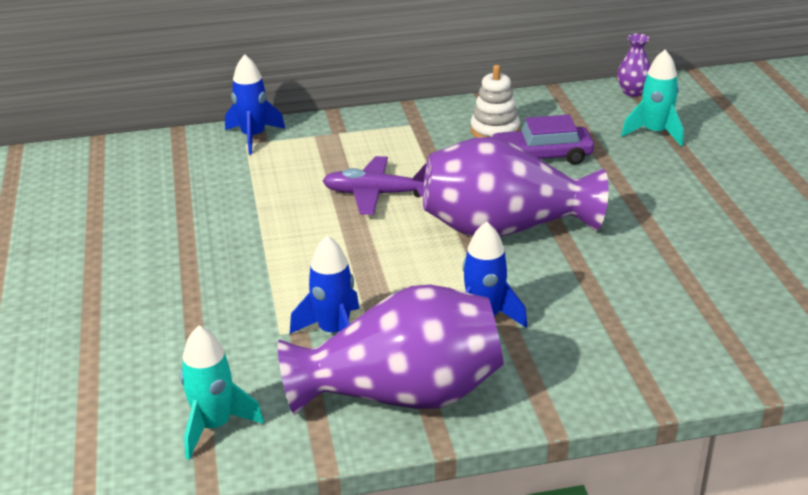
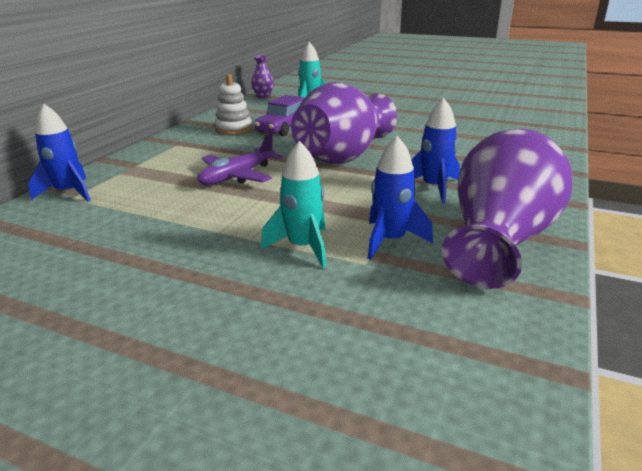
camera: 55 degrees left, 5 degrees down
turquoise rocket [180,325,264,459] -> turquoise rocket moved to [261,141,326,268]

